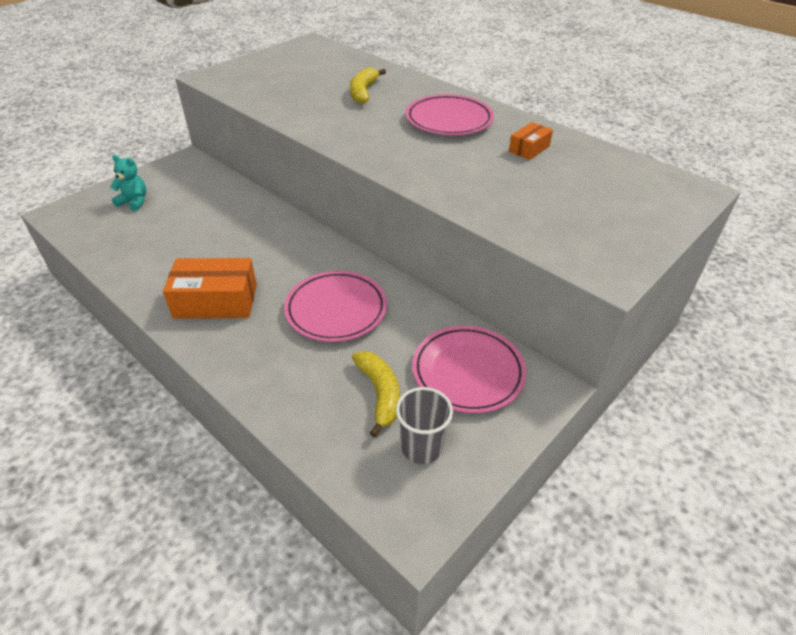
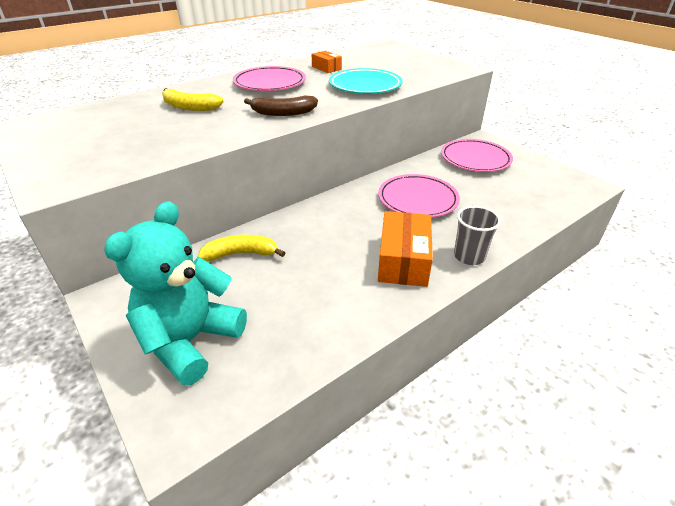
camera: 80 degrees left, 5 degrees down
turquoise teddy bear [110,155,146,211] -> turquoise teddy bear [104,201,247,386], size x2.14
yellow banana [352,351,400,437] -> yellow banana moved to [198,235,285,261]
grey cup [396,387,453,464] -> grey cup moved to [454,206,501,265]
none -> brown banana [244,95,318,116]
none -> turquoise plate [329,68,403,94]

